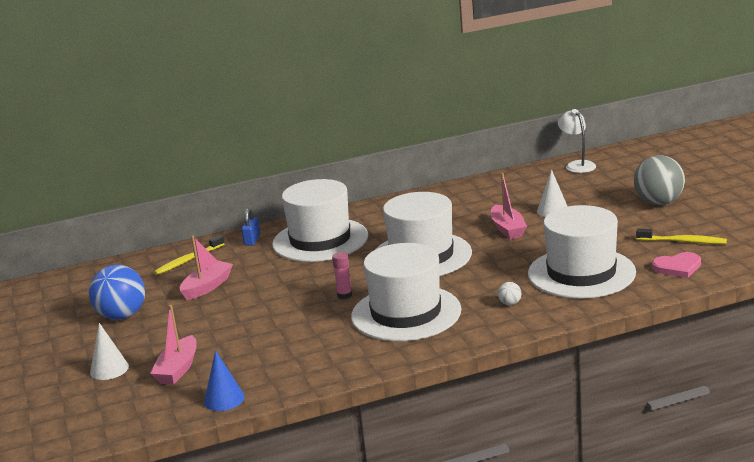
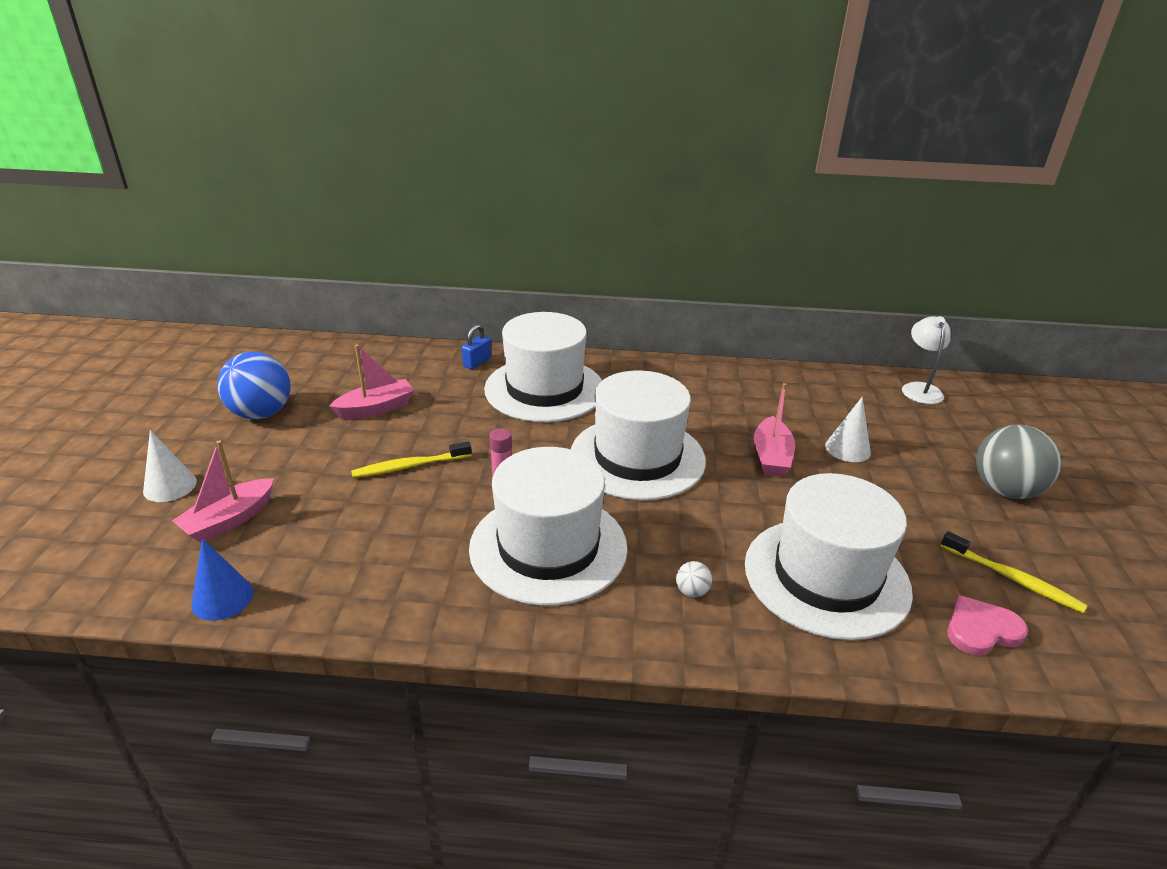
camera: 20 degrees right, 10 degrees up
yellow toothbrush [154,235,224,275] -> yellow toothbrush moved to [351,441,472,478]
pink heart [652,252,701,278] -> pink heart turned 150 degrees clockwise [947,595,1028,656]

